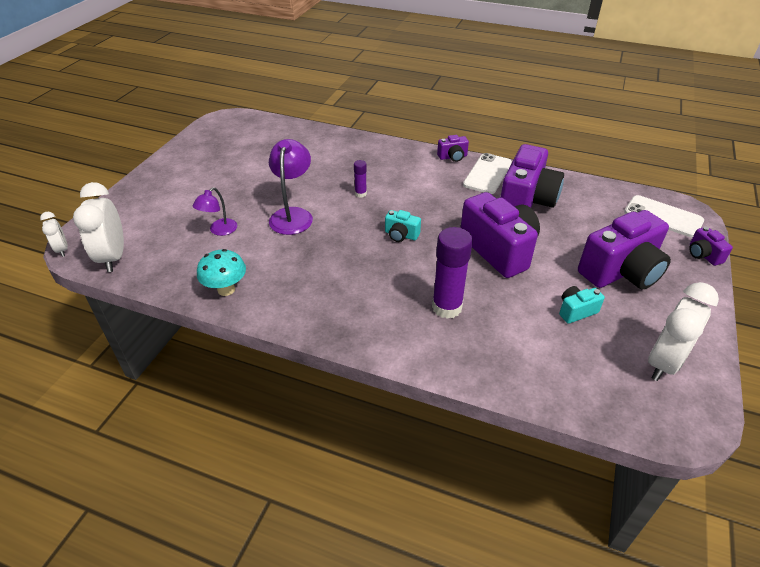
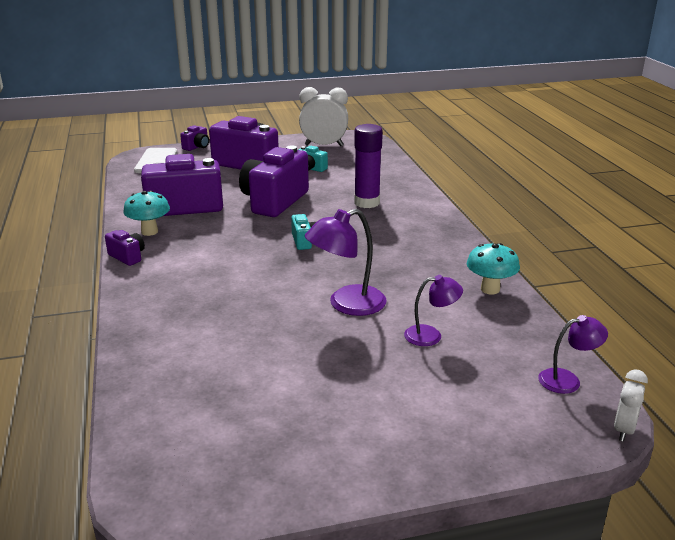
camera: 125 degrees left, 15 degrees down
white clock [73,182,124,272] -> purple lamp [538,315,608,394]
purple glue stick [354,160,367,198] -> none
white phone [463,153,512,194] -> turquoise mushroom [123,191,170,236]

